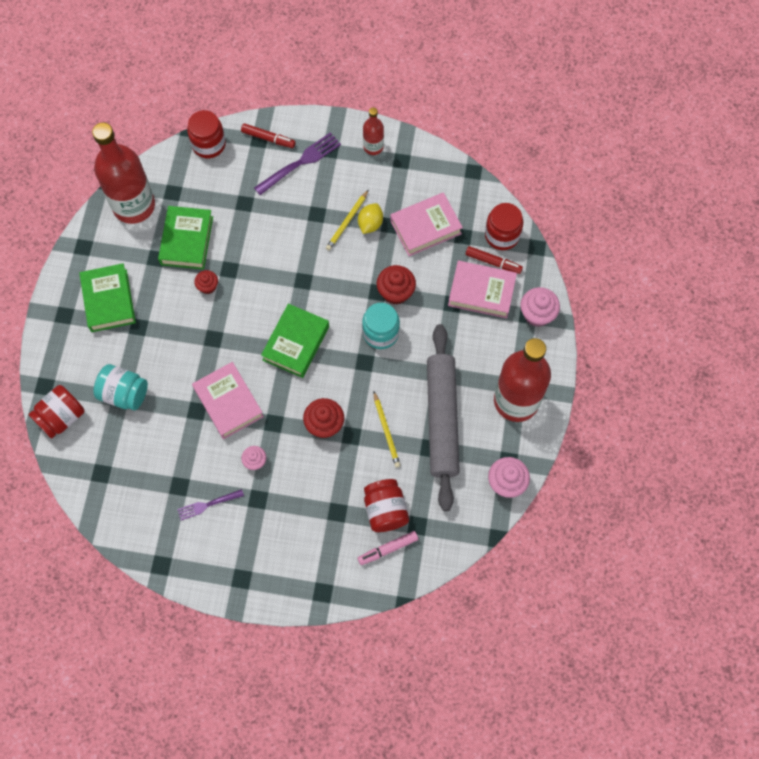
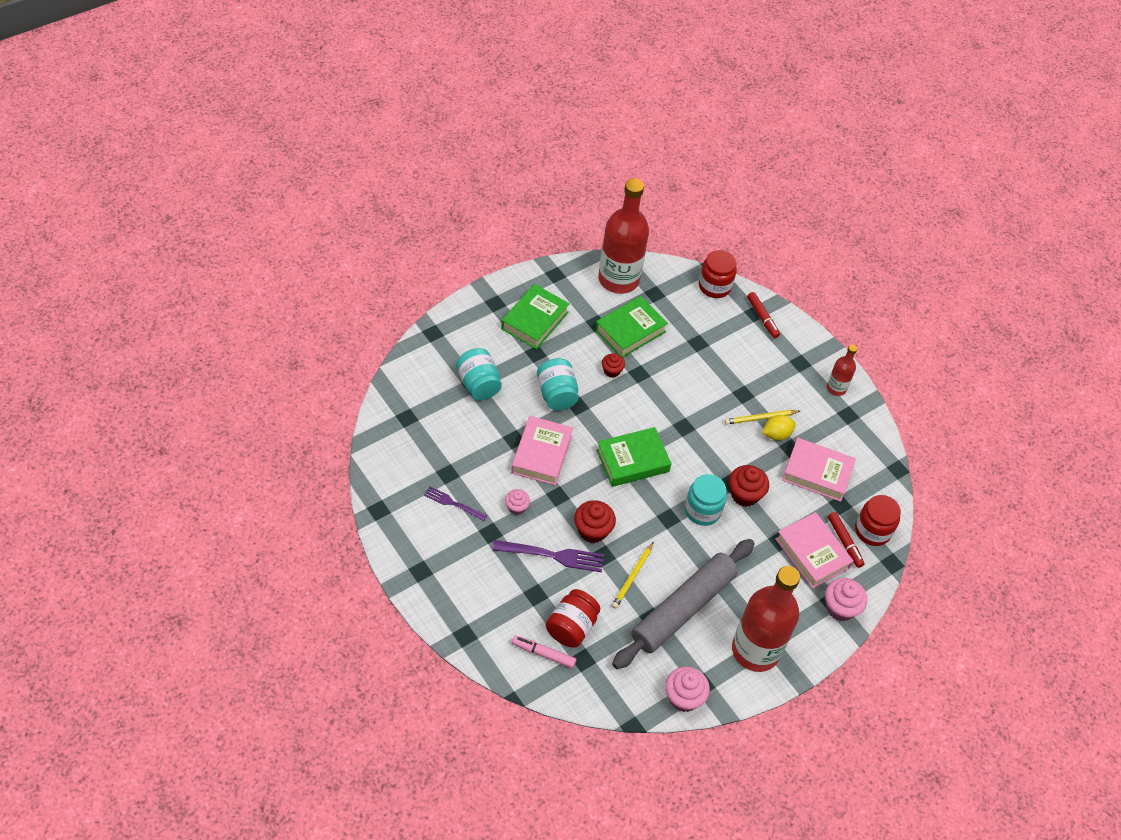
camera: 40 degrees right, 15 degrees down
red jar [28,385,85,439] -> none
purple fork [254,132,341,195] -> purple fork moved to [493,540,604,572]
none -> turquoise jar [537,358,579,410]

